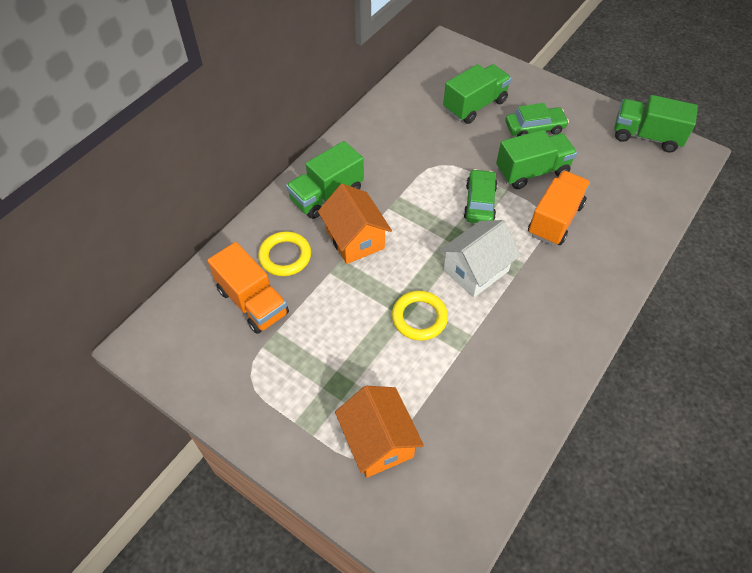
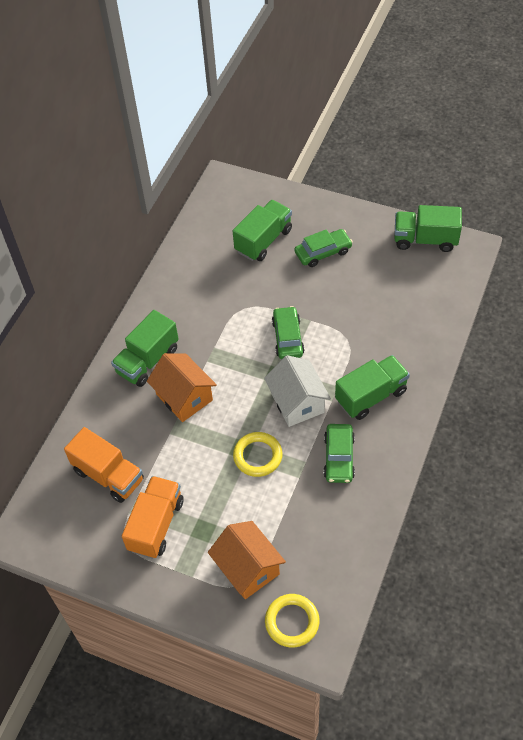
camera: 10 degrees left, 0 degrees up
yellow ring [258,231,311,276] -> yellow ring moved to [265,594,319,648]
white house [439,220,521,297] -> white house turned 60 degrees counterclockwise [264,355,331,427]
green truck [496,130,577,189] -> green truck moved to [335,355,410,420]
orange truck [528,171,590,245] -> orange truck moved to [122,476,184,559]
none -> green car [324,424,355,483]

